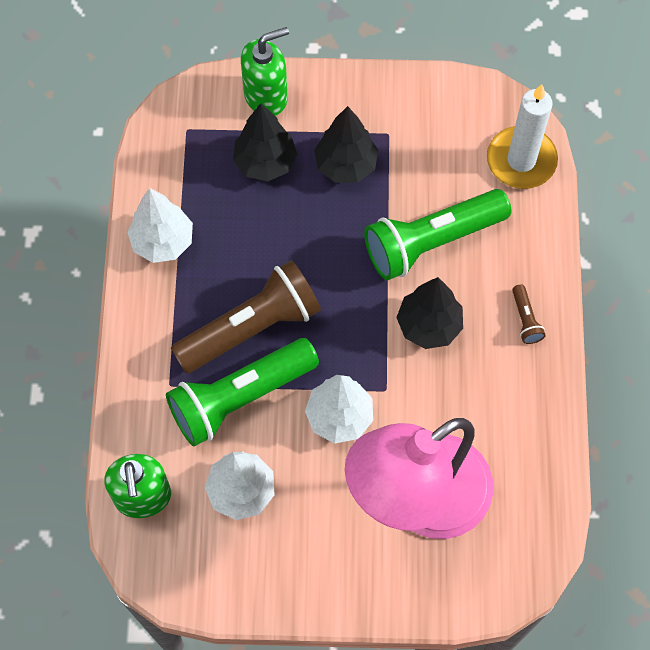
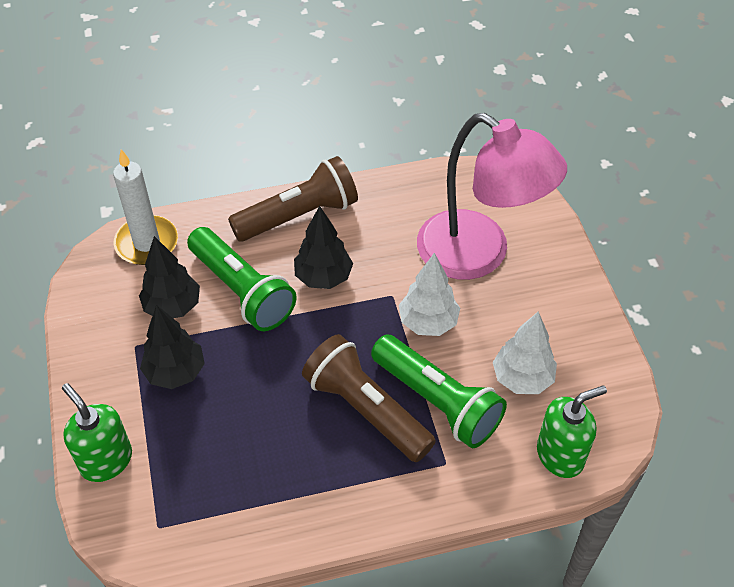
camera: 105 degrees left, 15 degrees down
white tree [127,188,193,263] -> none
black tree [233,103,297,181] -> black tree moved to [139,236,200,318]
brown flashlight [512,285,546,344] -> brown flashlight [228,156,358,242], size x2.49

